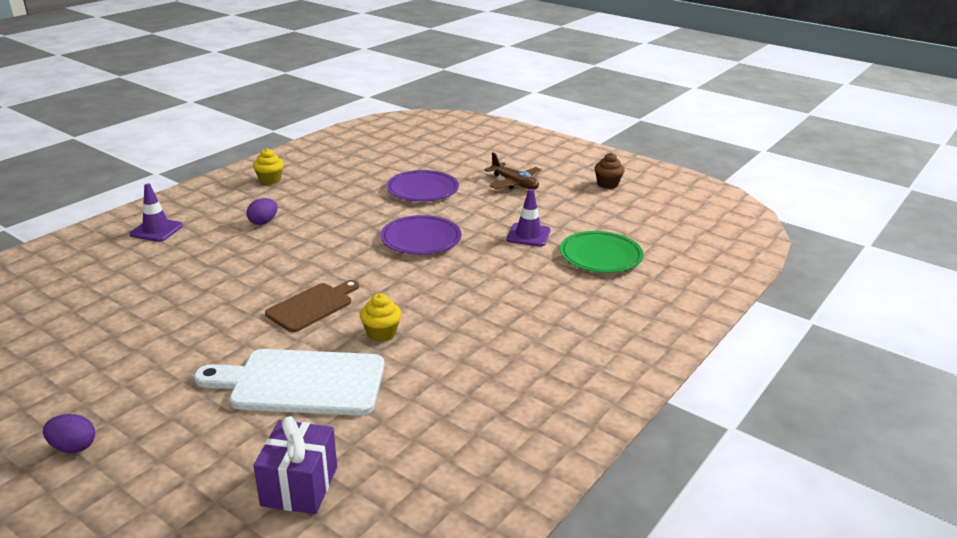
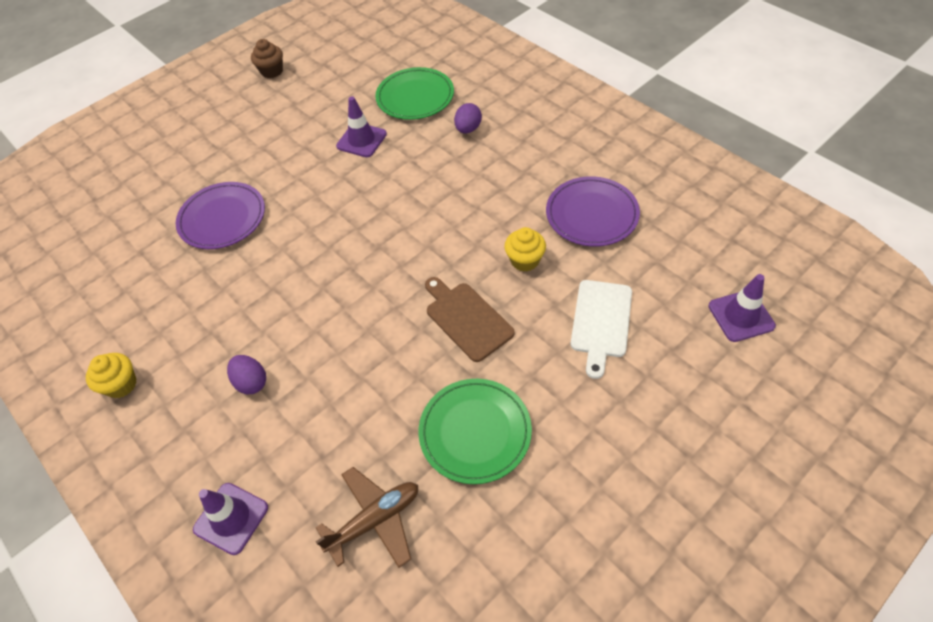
camera: 75 degrees left, 25 degrees up
purple egg [43,414,95,453] -> purple egg moved to [454,103,482,134]
white cutting board [194,349,384,416] -> white cutting board [571,280,632,379], size x0.62
purple gift [253,416,337,514] -> purple traffic cone [708,274,776,342]
purple plate [381,215,461,255] -> purple plate moved to [546,176,640,247]
brown plane [484,152,542,190] -> brown plane moved to [315,467,418,568]
none -> green plate [419,379,532,484]

